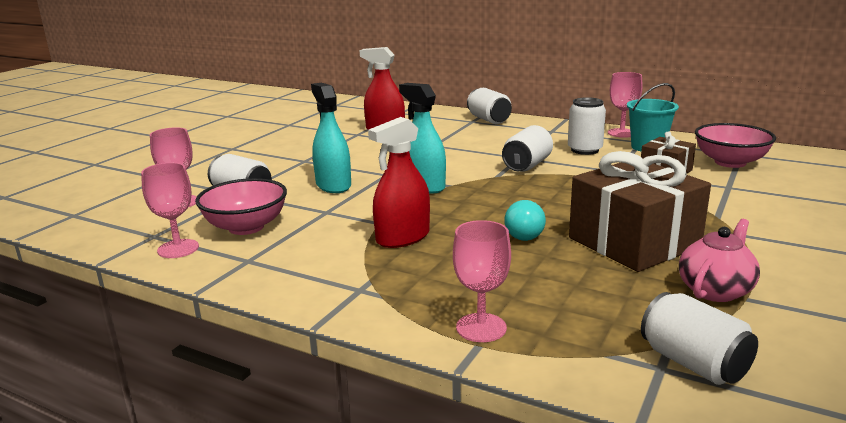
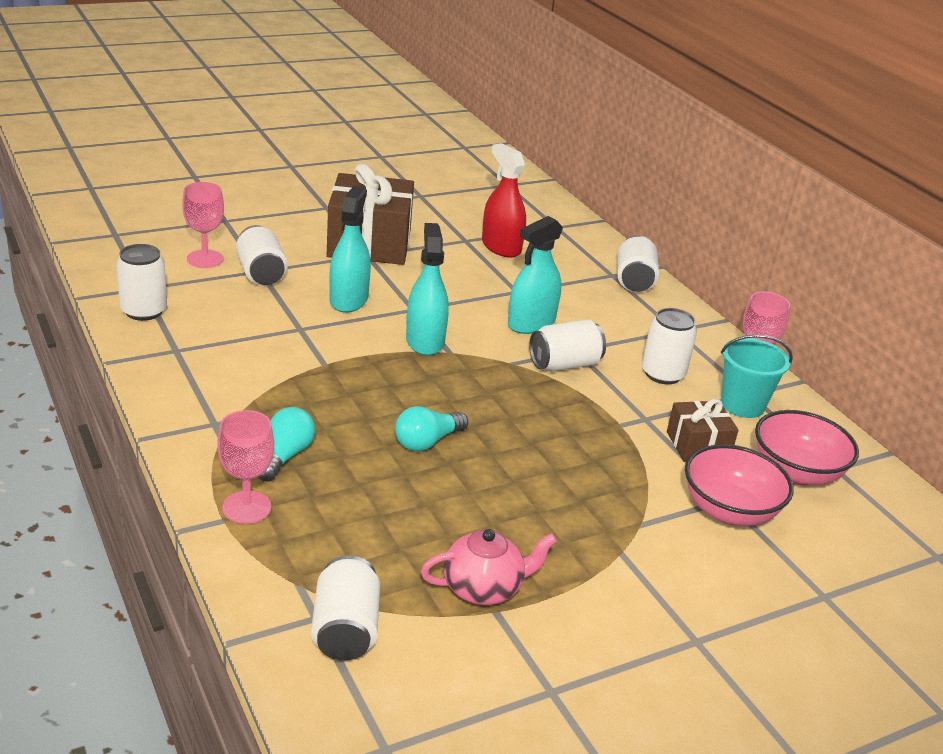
camera: 30 degrees right, 10 degrees up
pink goblet [141,163,199,258] -> white can [116,244,167,321]
pink bowl [195,178,287,235] -> pink bowl moved to [685,444,794,526]
red spray bottle [368,117,430,248] -> none
brown gift [569,151,711,272] -> brown gift moved to [327,163,414,265]
none -> turquoise light bulb [258,407,315,482]
none -> turquoise spray bottle [508,216,563,334]

